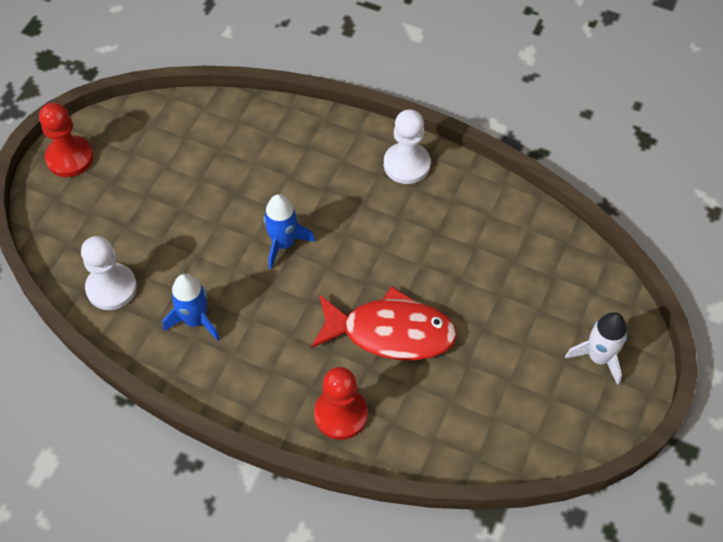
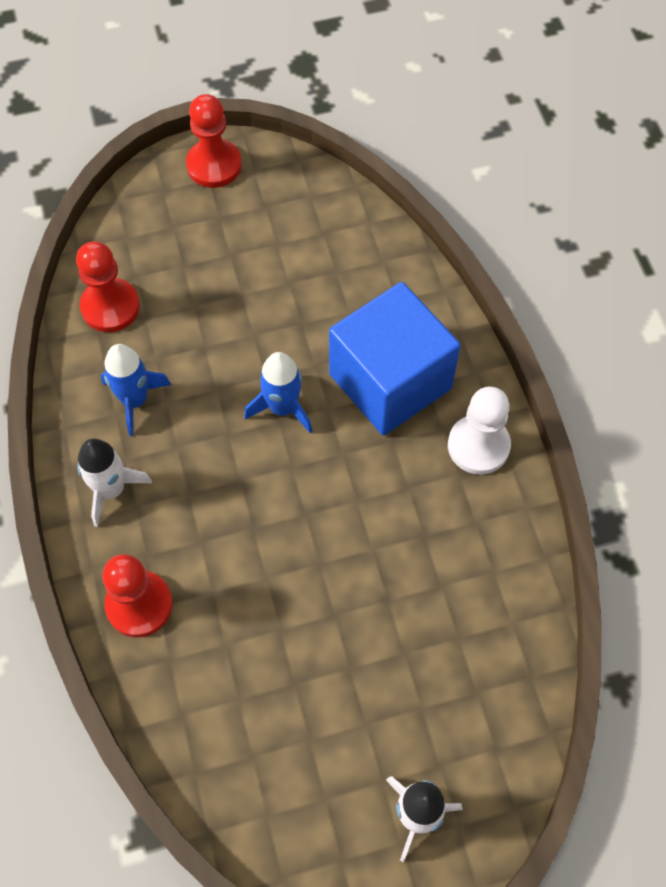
camera: 50 degrees right, 5 degrees up
white pawn [81,236,137,310] -> red pawn [76,241,140,332]
red fish [311,286,457,360] -> none
none -> white rocket [77,438,152,527]
none -> blue cube [329,282,461,435]

